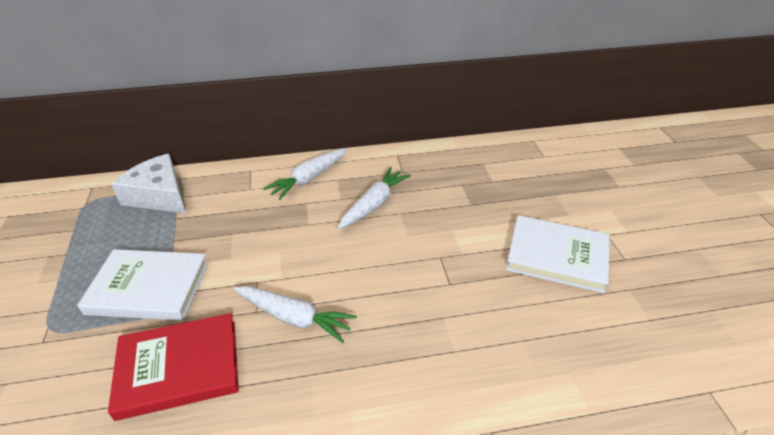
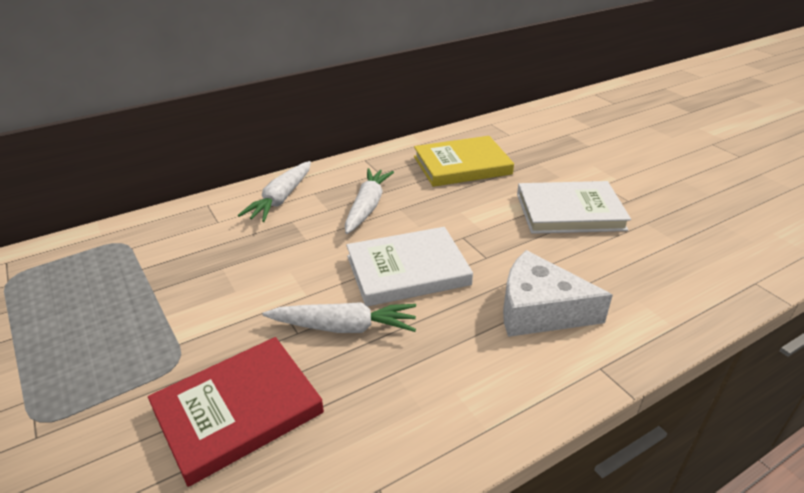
camera: 20 degrees left, 5 degrees down
white book [77,249,208,321] -> white book moved to [346,227,473,307]
white cheese [111,154,186,213] -> white cheese moved to [503,250,613,337]
none -> yellow book [414,136,514,187]

